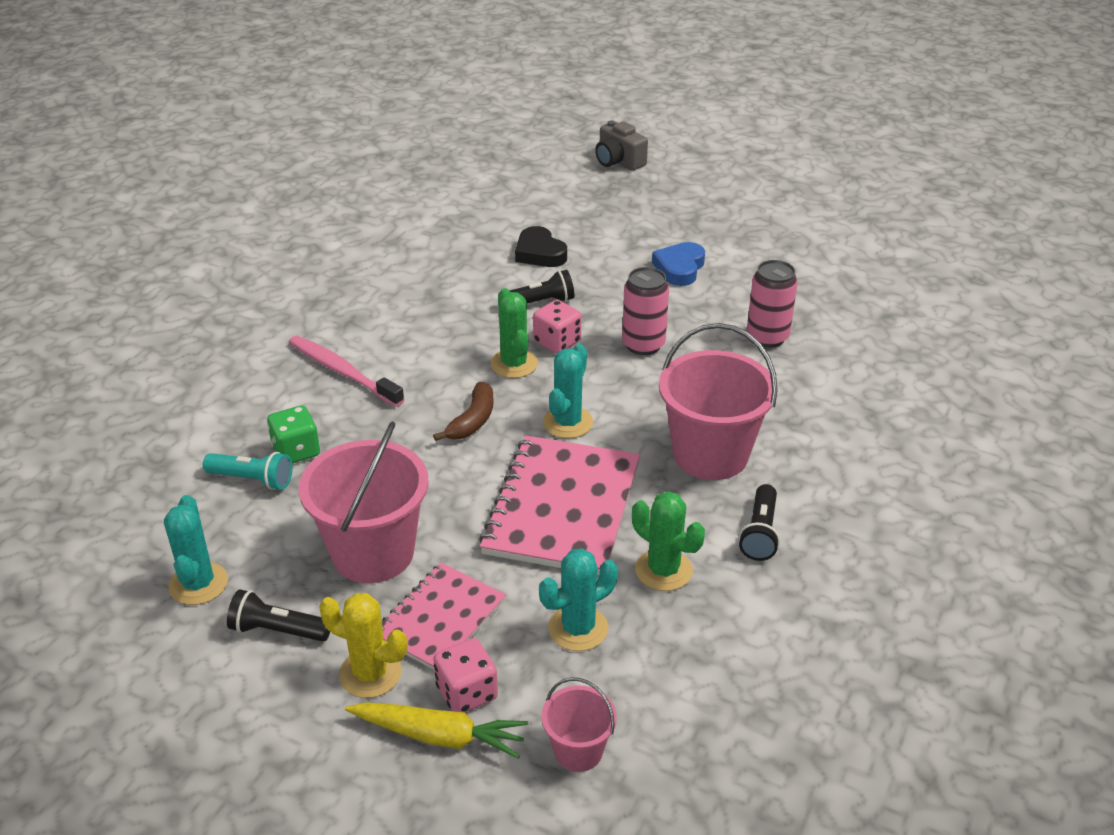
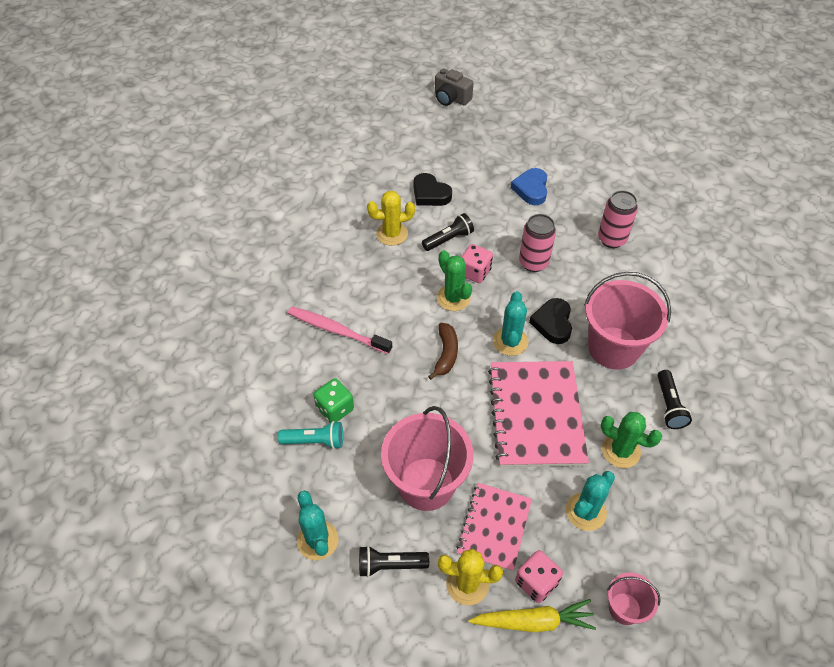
camera: 15 degrees left, 15 degrees up
none -> yellow cactus [367,191,415,246]
none -> black heart [529,298,572,344]

